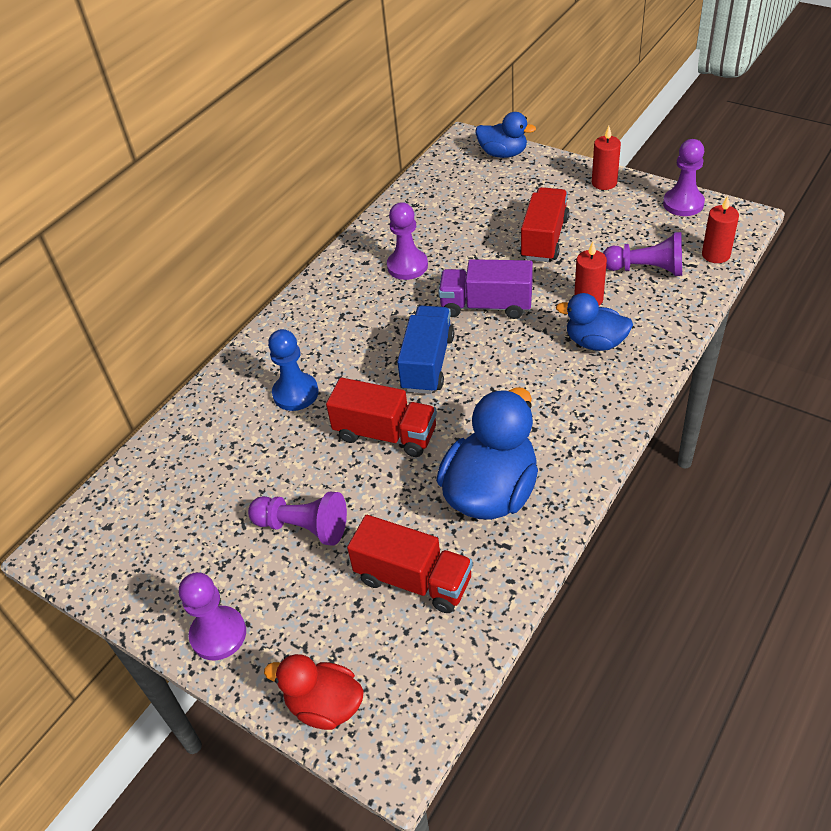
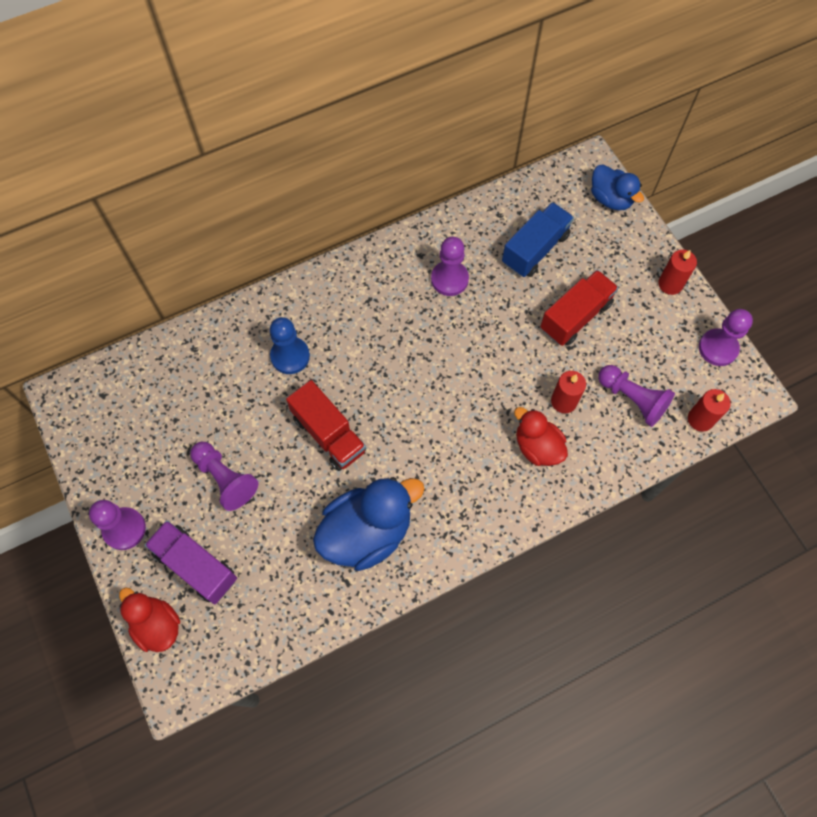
camera: 25 degrees right, 20 degrees up
red truck [347,515,473,613] -> none
blue truck [397,305,454,394] -> blue truck moved to [502,202,574,277]
purple truck [438,259,533,319] -> purple truck moved to [145,520,237,604]
blue duck [556,293,633,351] -> red duck [514,407,568,466]

